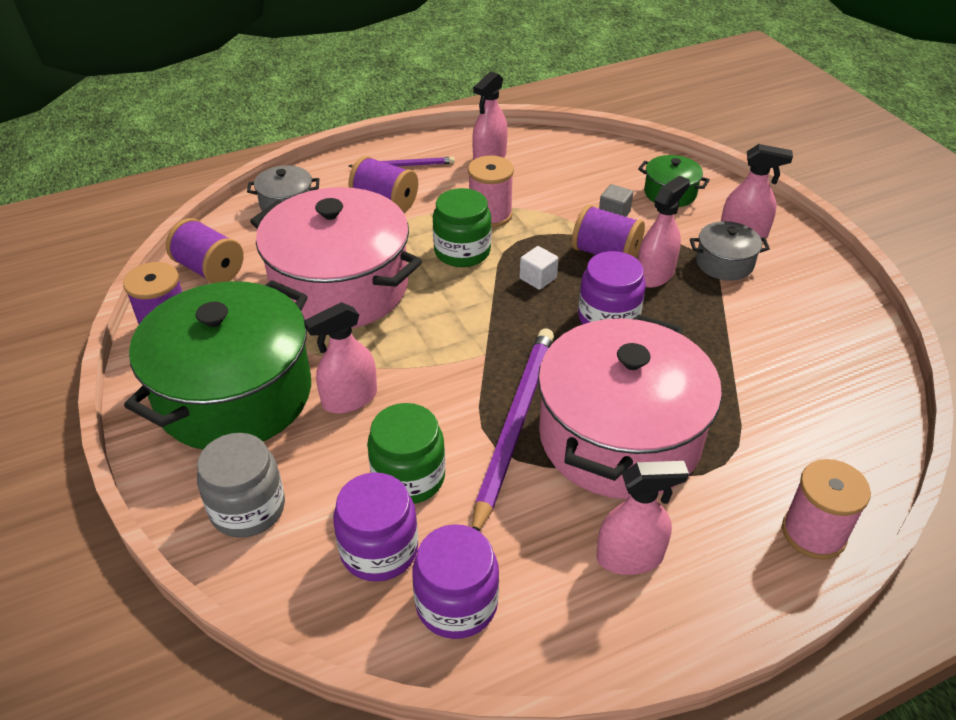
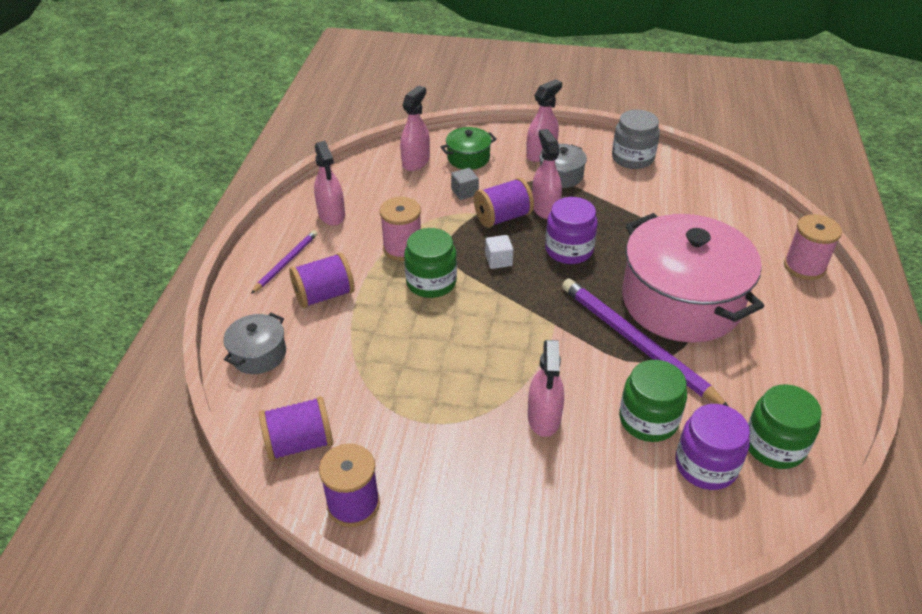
camera: 55 degrees left, 0 degrees up
green pot [124,280,311,449] -> none
grey jar [197,433,285,537] -> grey jar moved to [612,110,660,169]
pink pot [250,187,422,328] -> none
purple jar [412,524,499,639] -> green jar [748,384,822,469]
pink spray bottle [596,461,689,575] -> pink spray bottle moved to [400,86,430,171]

